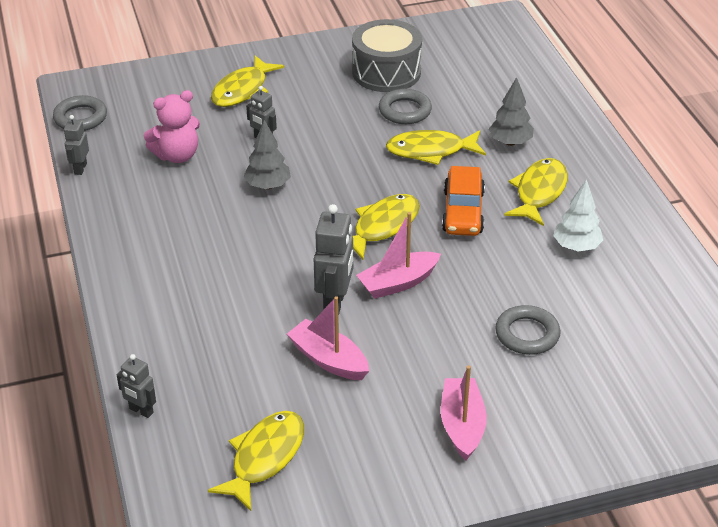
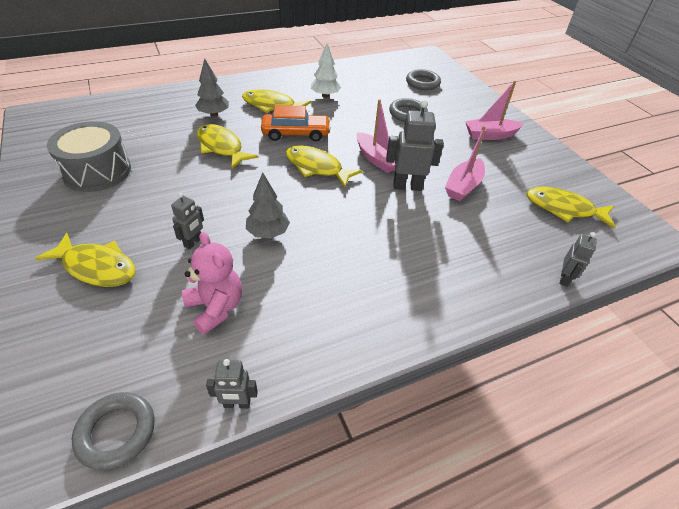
camera: 100 degrees left, 5 degrees up
grey ring [379,89,432,124] -> grey ring moved to [406,69,441,90]
yellow fish [386,130,486,165] -> yellow fish turned 150 degrees clockwise [197,124,259,169]

